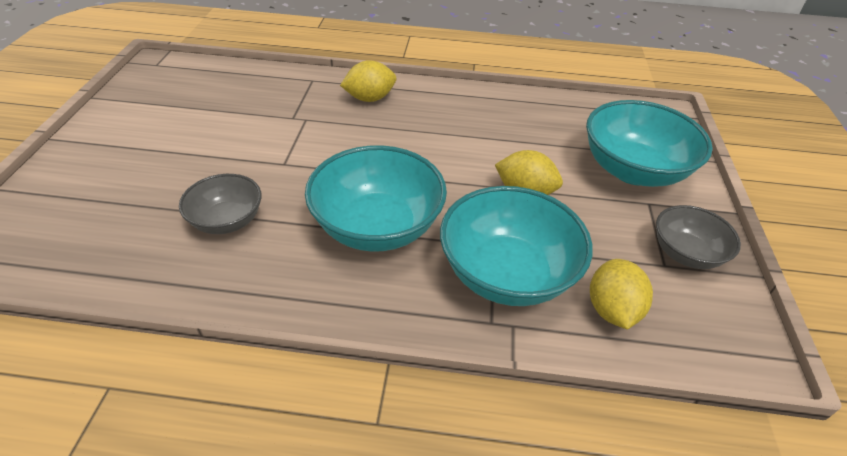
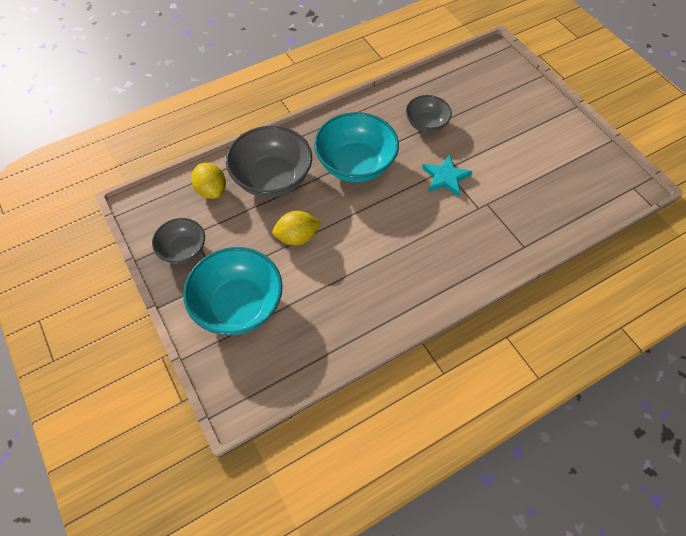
camera: 145 degrees right, 15 degrees up
yellow lemon [340,60,396,102] -> none
turquoise bowl [440,186,593,306] -> grey bowl [226,126,312,198]
none -> turquoise star [422,154,472,196]

